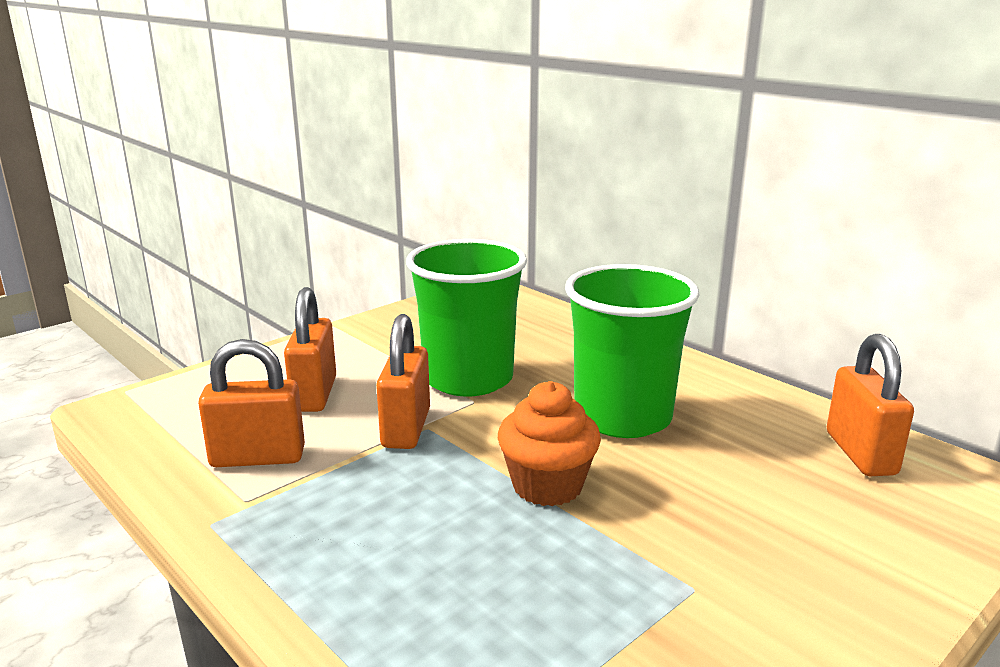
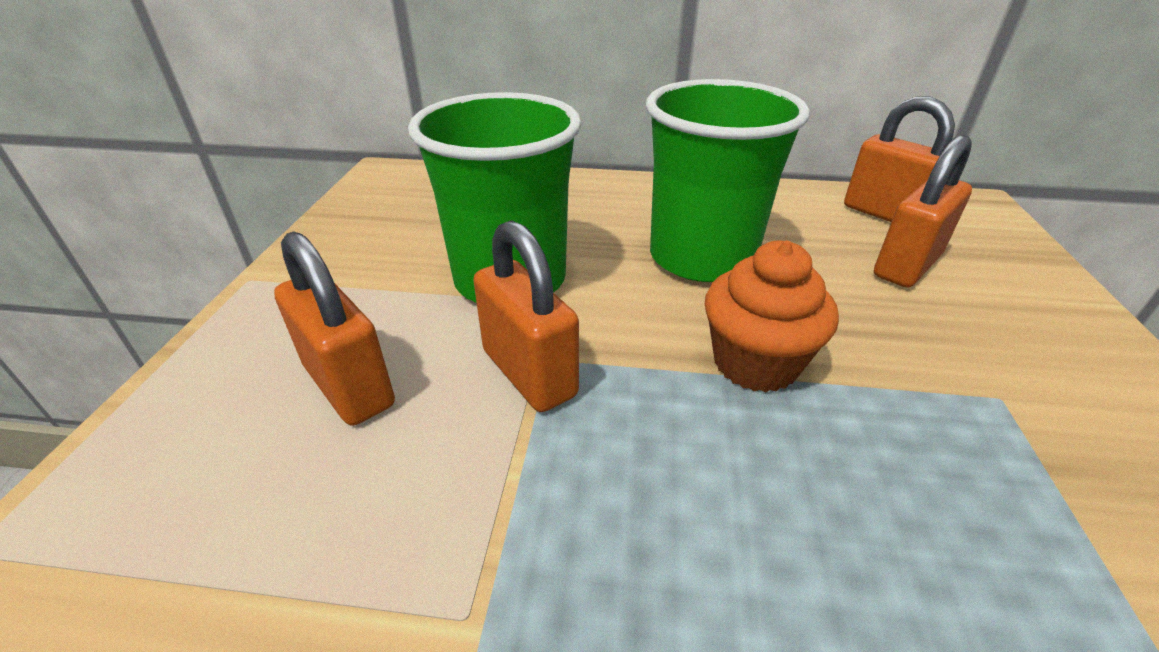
camera: 40 degrees left, 15 degrees up
orange padlock [198,339,305,467] -> orange padlock moved to [874,135,972,288]

